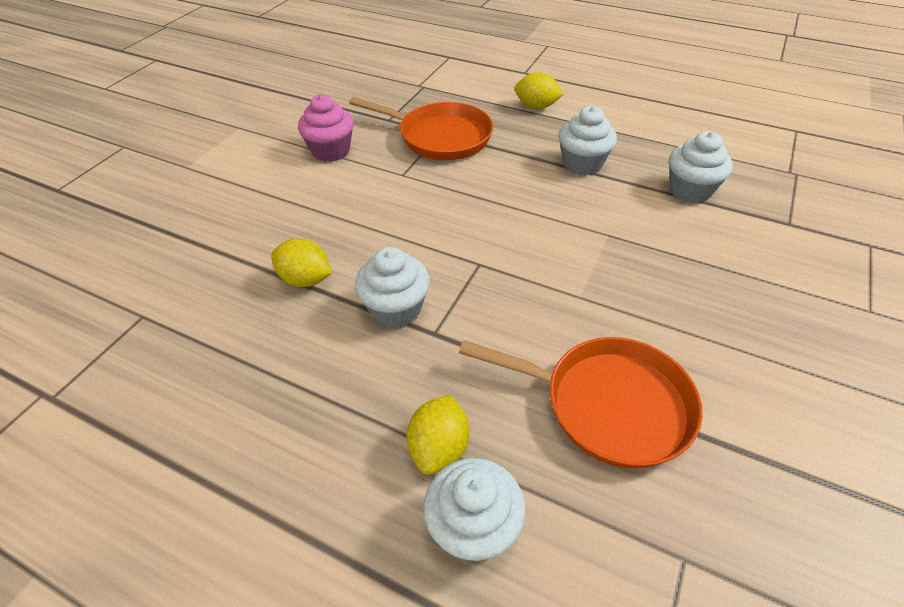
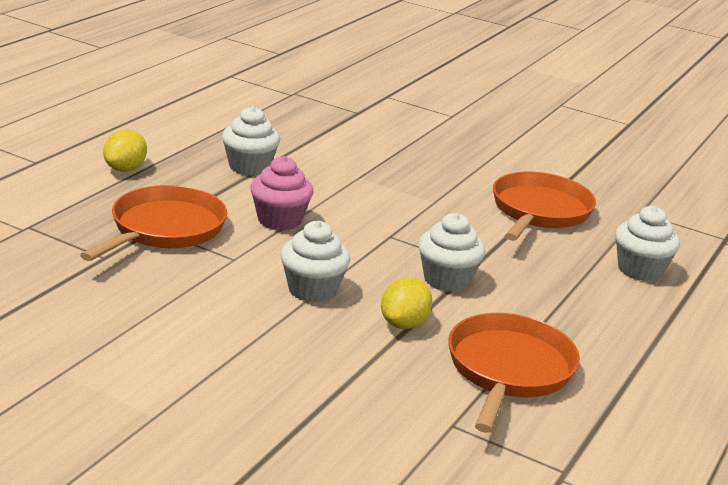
camera: 90 degrees left, 20 degrees down
pink cupcake [298,94,353,162] -> pink cupcake moved to [250,156,314,231]
yellow lemon [407,395,469,475] -> none
white cupcake [669,131,733,203] -> white cupcake moved to [281,221,350,303]
none -> orange pan [448,313,580,433]

